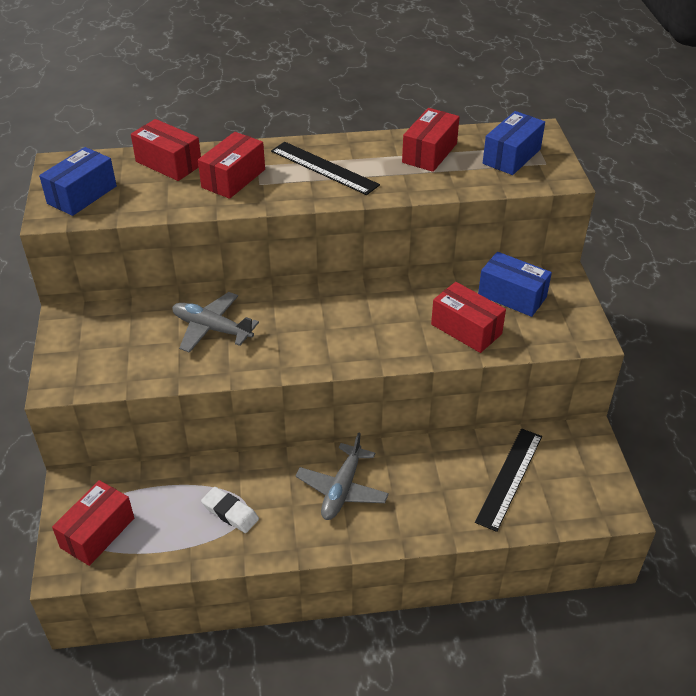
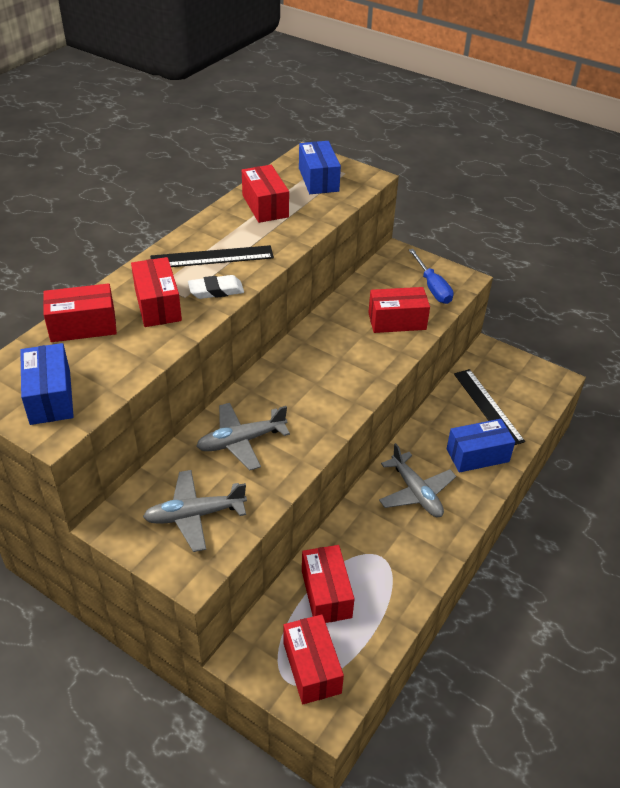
camera: 50 degrees left, 0 degrees up
white eraser [201,487,259,533] -> white eraser moved to [188,275,244,299]
blue box [478,252,552,317] -> blue box moved to [447,419,515,473]
none -> grey plane [143,470,247,552]
none -> red box [302,545,355,623]
none -> blue screwdriver [409,249,453,304]

